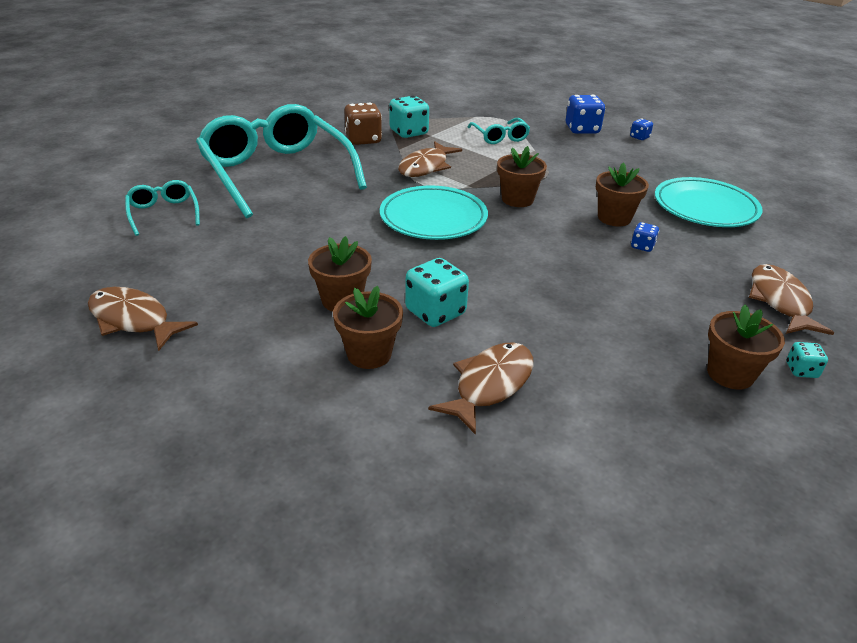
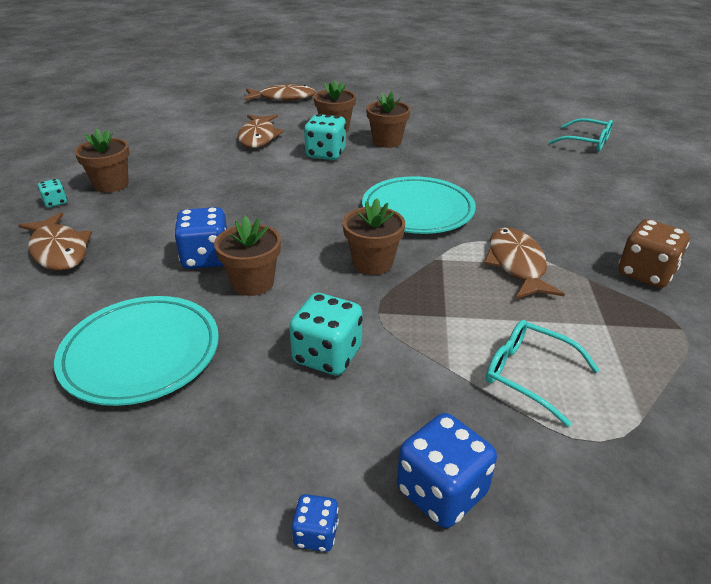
camera: 145 degrees right, 0 degrees up
brown fish [88,287,198,351] -> brown fish moved to [244,84,316,101]
turquoise glasses [196,104,367,218] -> none
turquoise dice [389,96,429,138] -> turquoise dice moved to [289,293,363,376]
blue dice [631,222,659,252] -> blue dice [174,207,227,269], size x1.93

